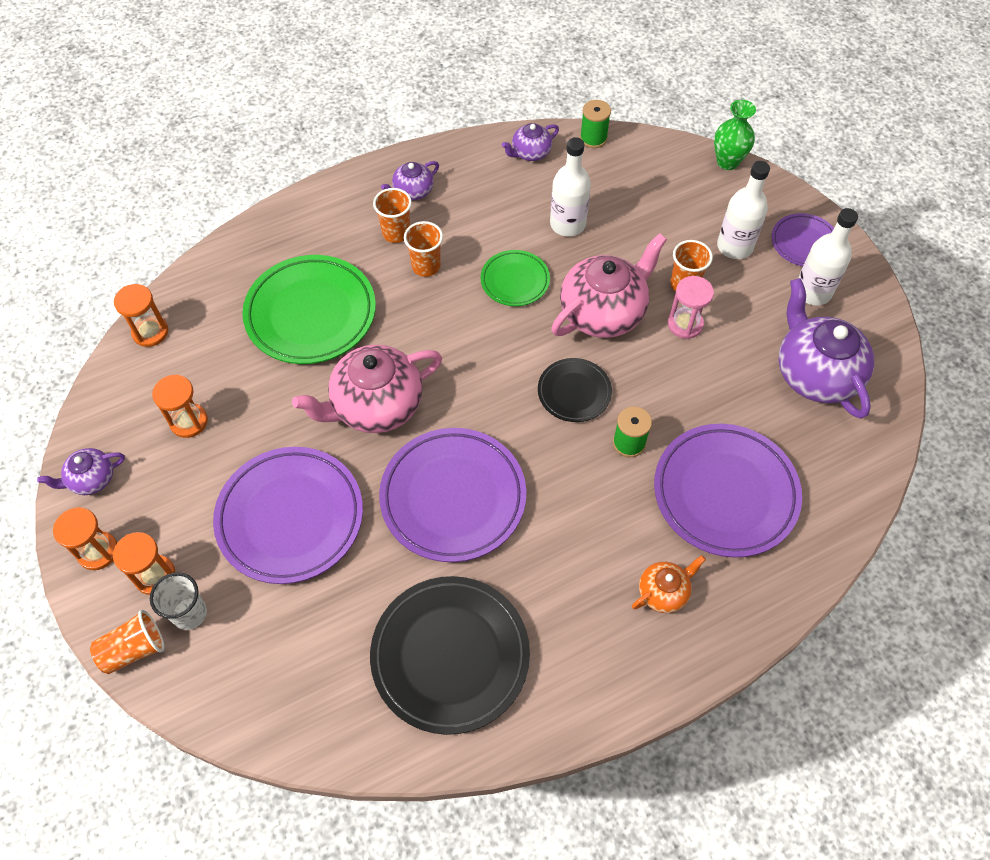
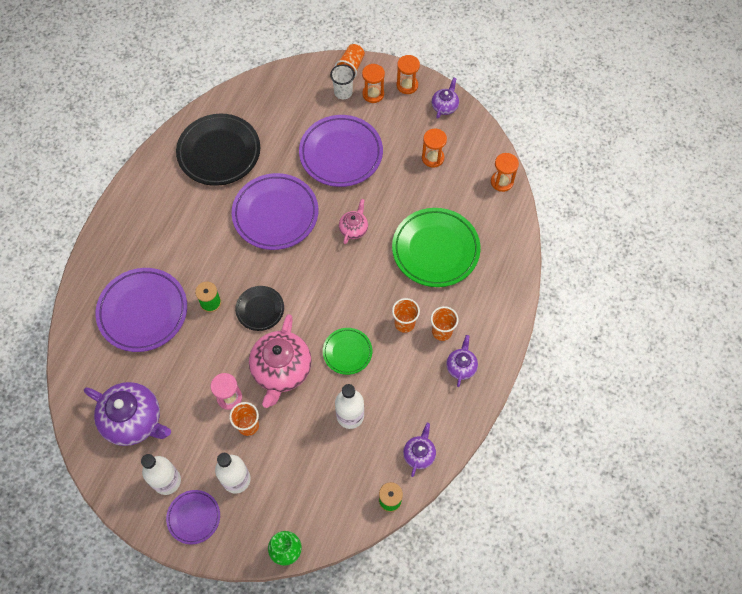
camera: 140 degrees right, 5 degrees up
pink teapot [292,345,442,433] -> pink teapot [339,199,368,244], size x0.51
orange teapot [632,555,706,613] -> none

